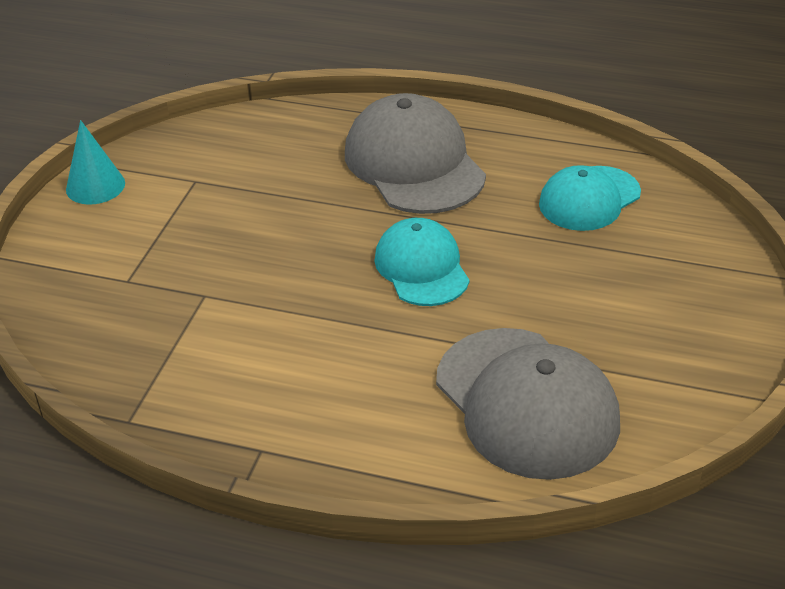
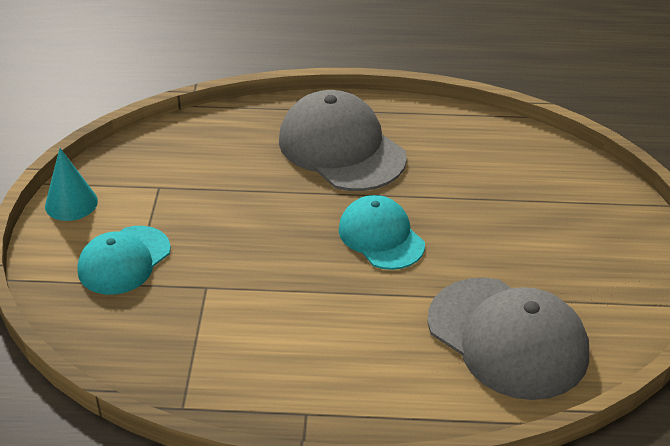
camera: 15 degrees left, 0 degrees up
turquoise cap [539,165,641,231] -> turquoise cap moved to [77,226,171,295]

